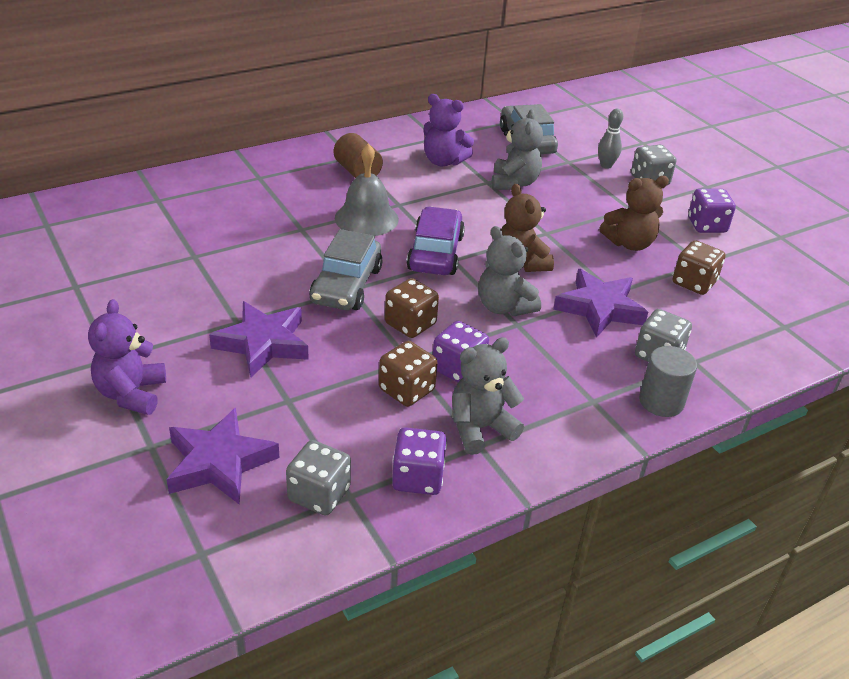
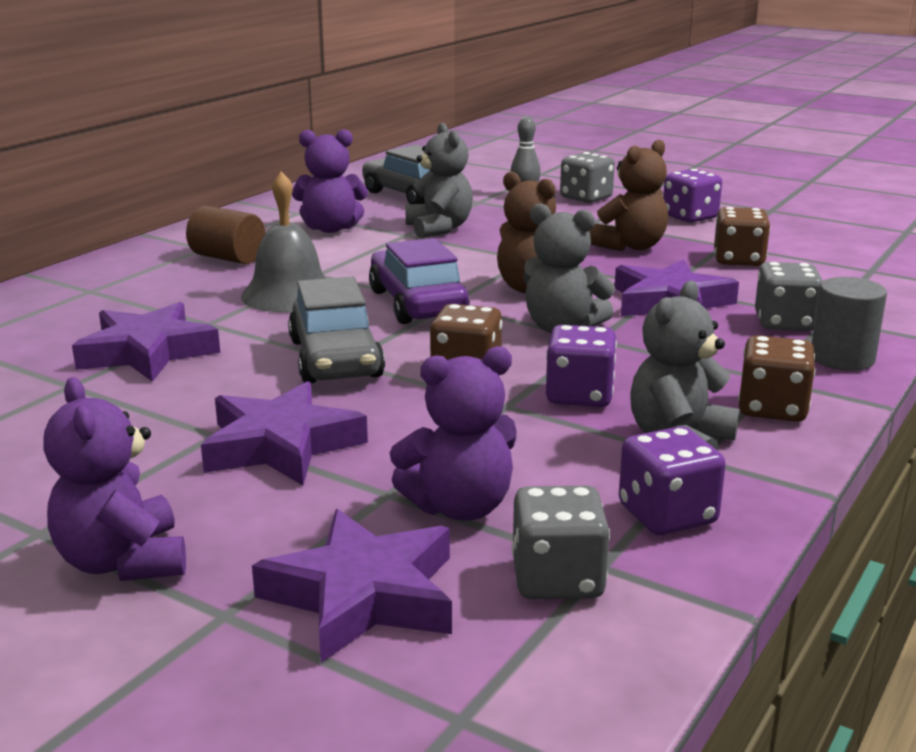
camera: 25 degrees left, 15 degrees down
brown dice [379,341,438,407] -> brown dice moved to [738,335,815,422]
none -> purple star [72,302,220,382]
none -> purple teddy bear [390,346,516,521]

